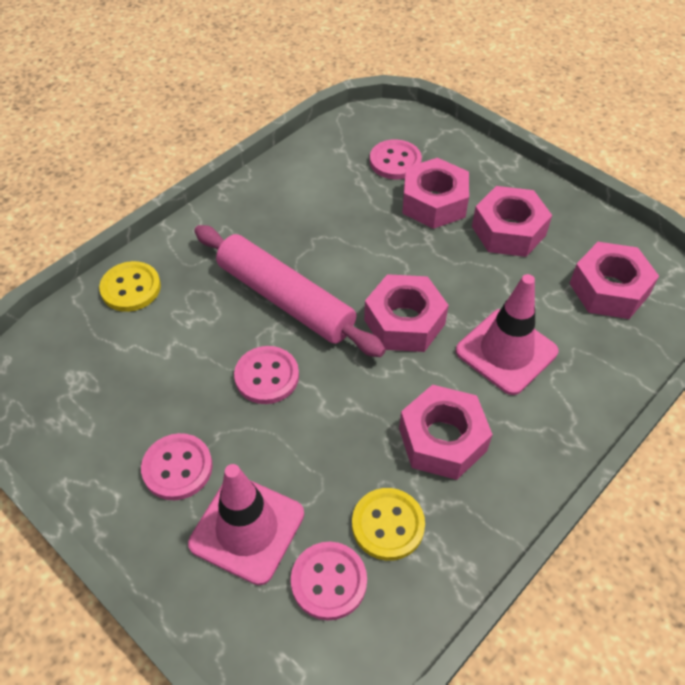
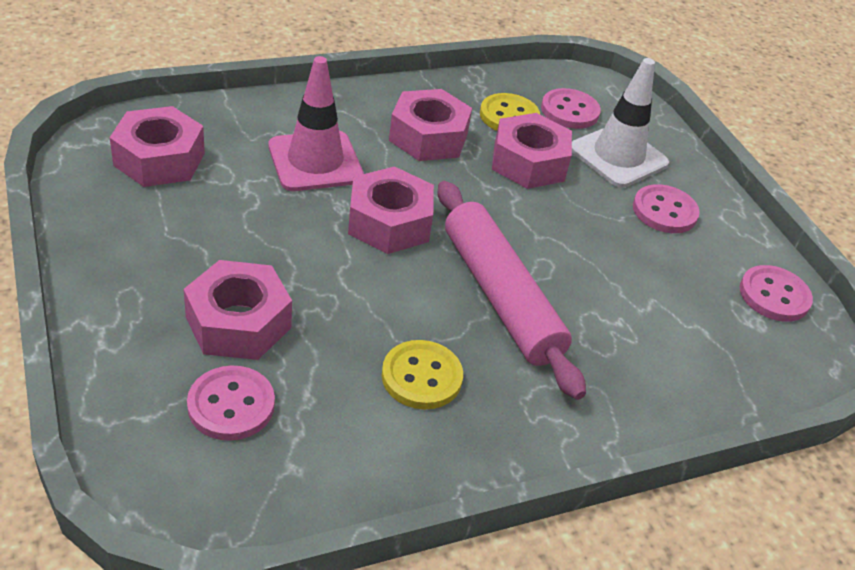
camera: 160 degrees left, 10 degrees down
yellow button [99,261,161,312] -> yellow button moved to [382,340,463,410]
pink traffic cone [188,464,304,585] -> white traffic cone [572,58,669,188]
pink button [234,346,299,404] -> pink button moved to [740,265,813,322]
pink nut [472,186,552,257] -> pink nut moved to [492,113,572,189]

